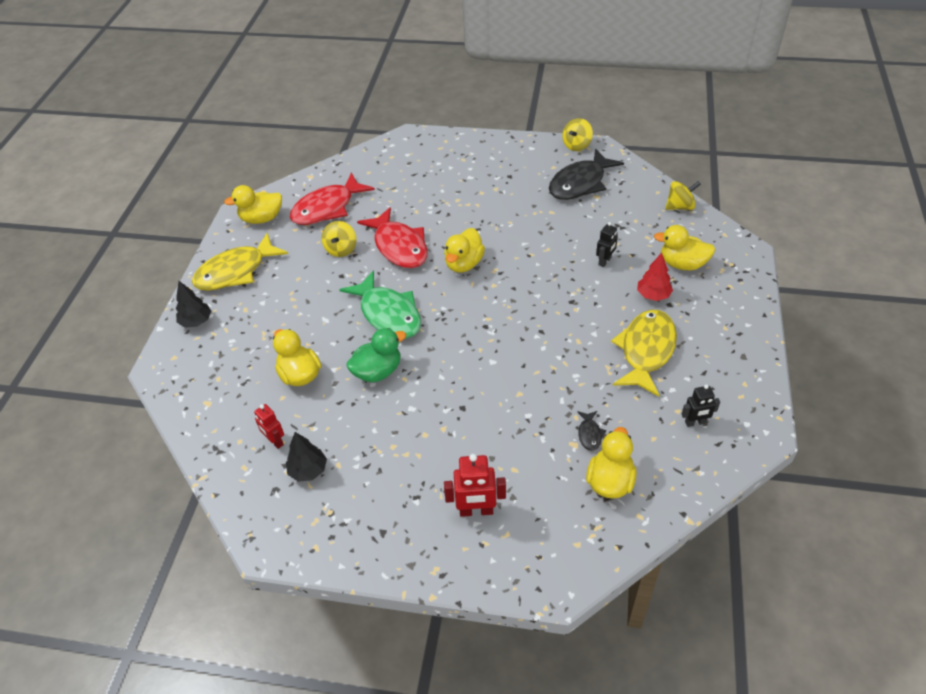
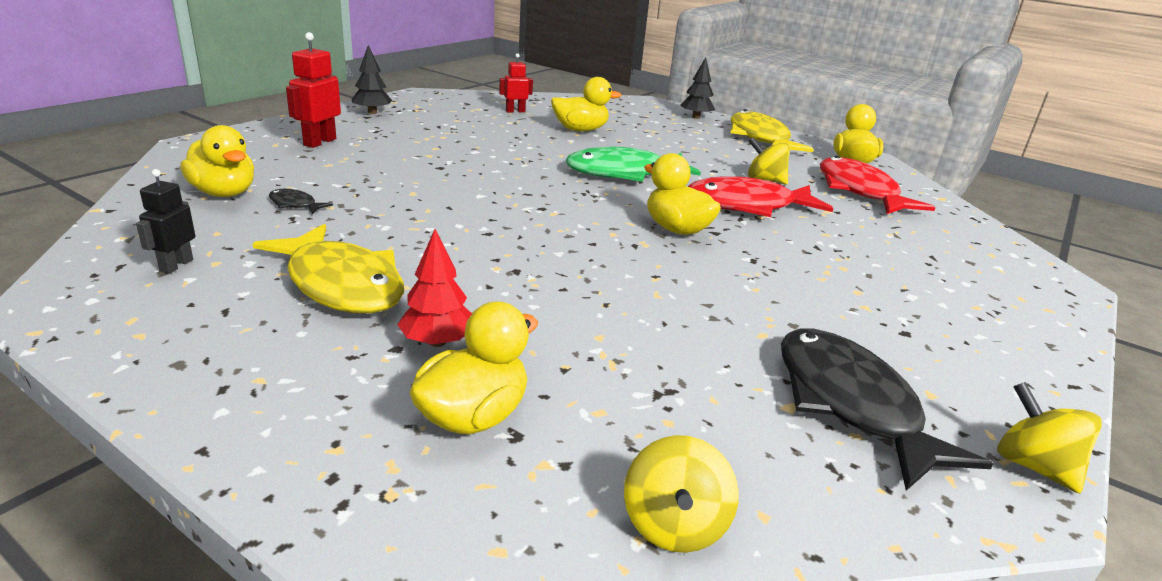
camera: 110 degrees right, 20 degrees down
black tree [286,432,327,482] -> black tree moved to [352,45,393,114]
green duck [346,328,406,382] -> none
black robot [596,222,618,267] -> none

